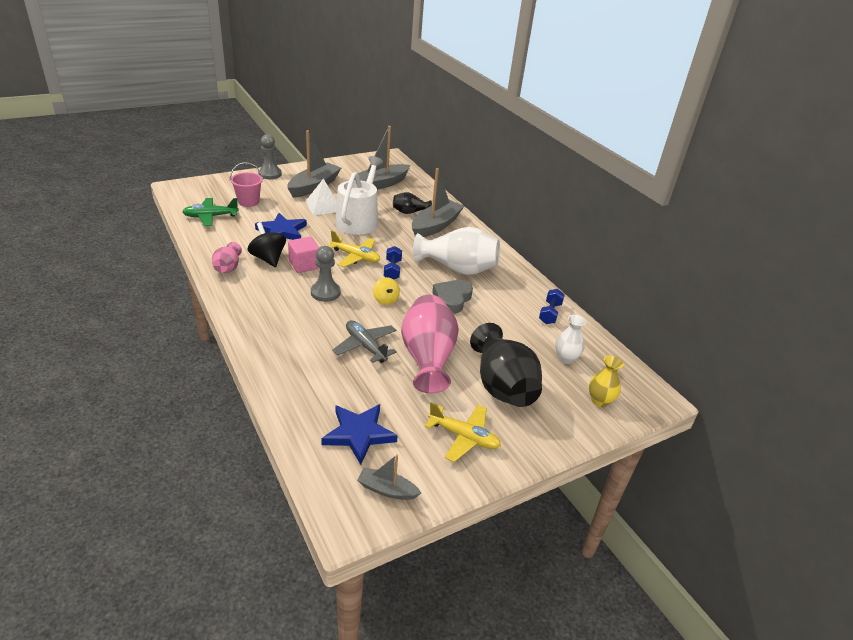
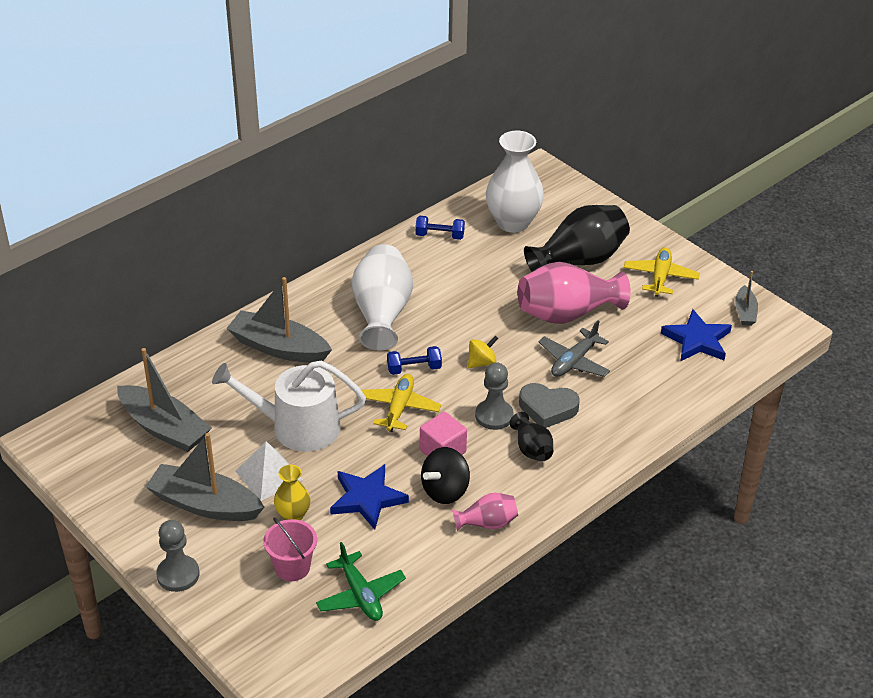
camera: 100 degrees left, 5 degrees up
black vase [393,192,432,214] -> black vase moved to [510,412,553,462]
grey heart [432,280,473,314] -> grey heart moved to [519,383,580,428]
white vase [555,315,586,364] -> white vase [486,131,544,233], size x1.95
yellow vase [589,355,624,407] -> yellow vase moved to [274,465,311,520]

